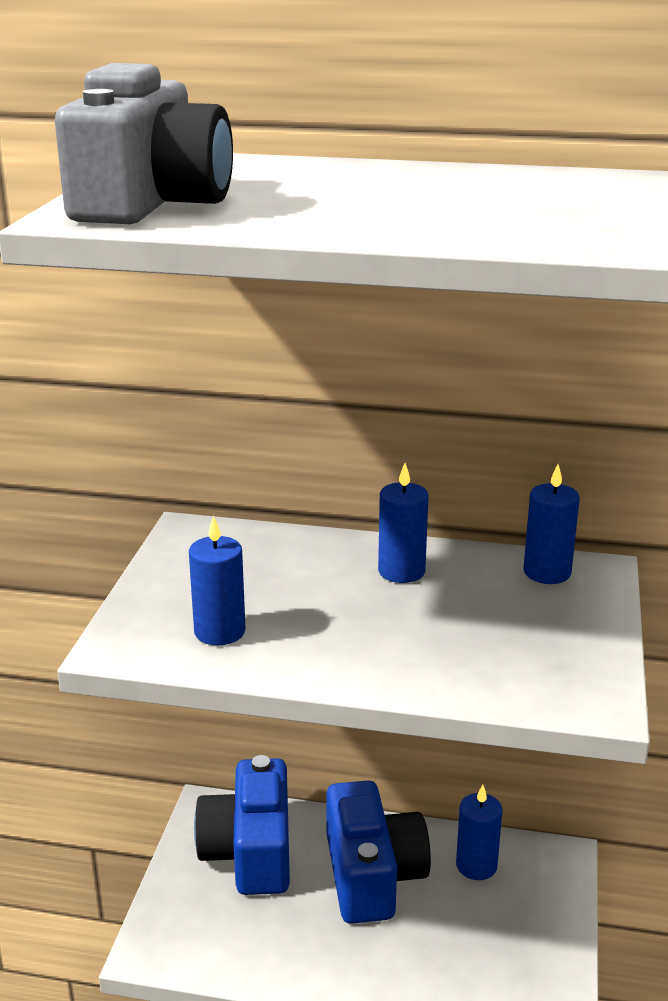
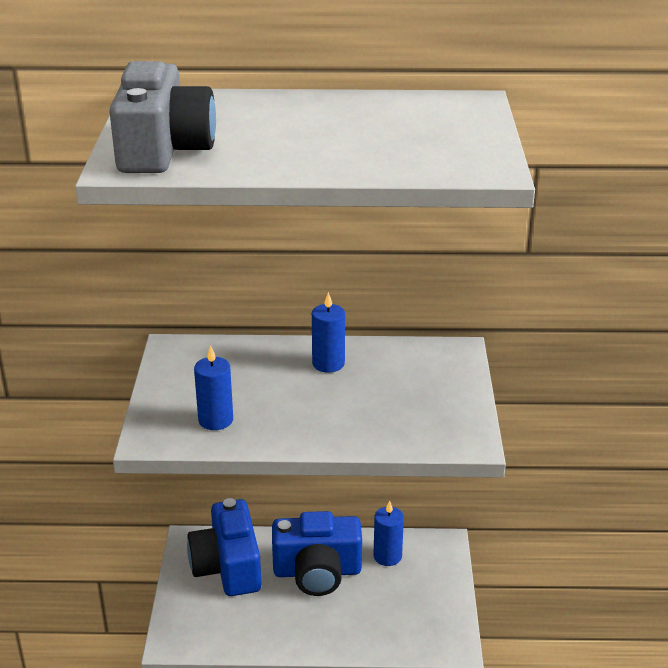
camera: 10 degrees left, 5 degrees up
blue camera [326,781,431,924] -> blue camera turned 105 degrees clockwise [272,511,362,596]
blue candle [524,464,580,584] -> none

